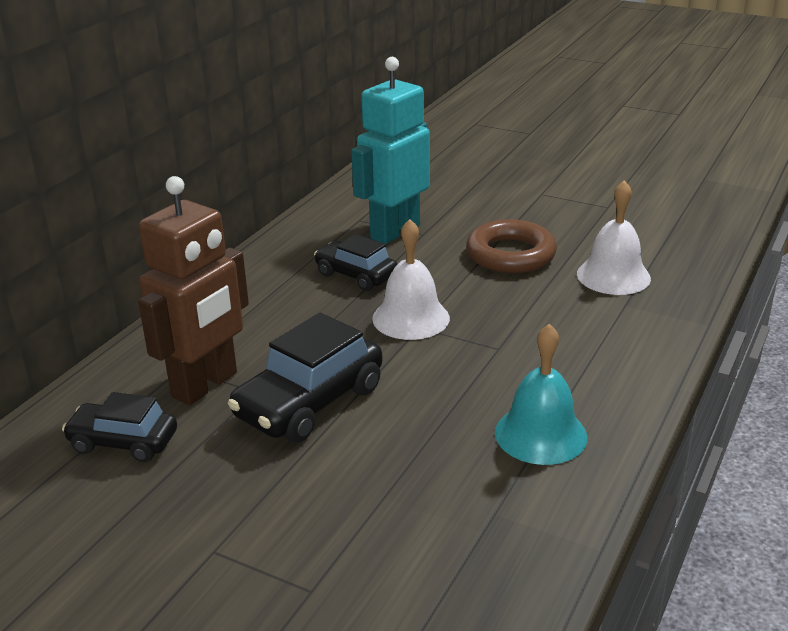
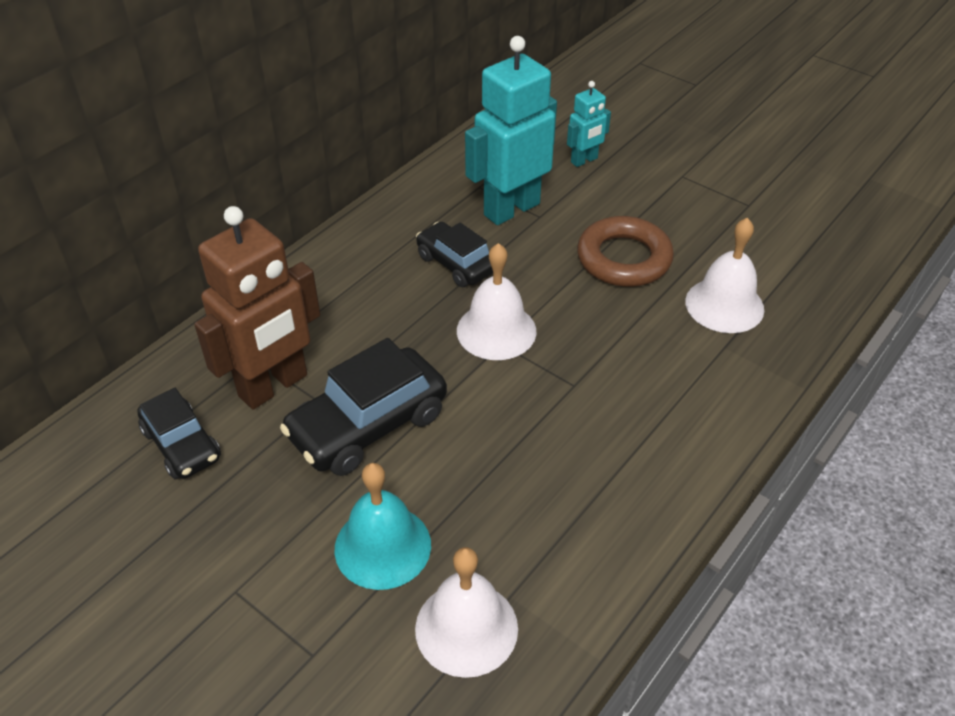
camera: 10 degrees right, 15 degrees up
black car [62,392,177,462] -> black car turned 150 degrees counterclockwise [137,388,221,479]
turquoise bell [495,324,587,465] -> turquoise bell moved to [335,463,431,590]
none -> white bell [415,547,518,678]
none -> turquoise robot [567,81,611,167]

